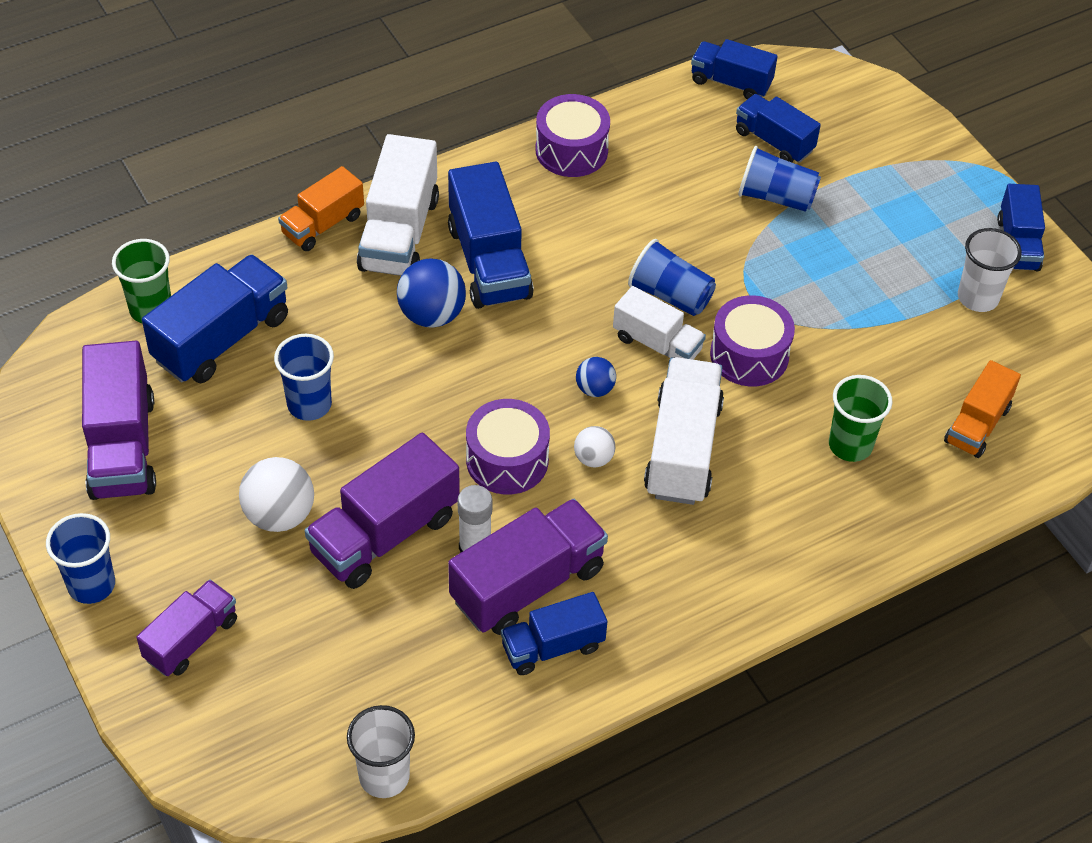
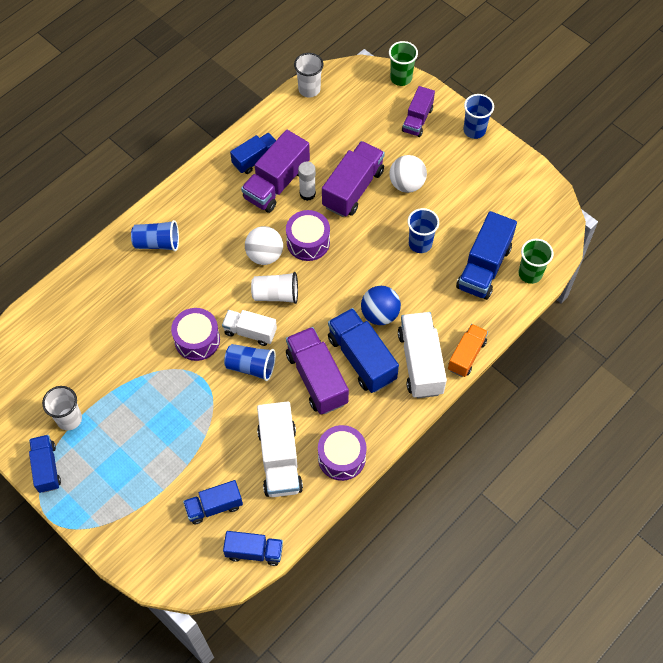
camera: 165 degrees right, 10 degrees up
purple truck [82,341,156,500] -> purple truck moved to [286,327,349,415]
white ball [574,426,615,467] -> white ball [245,226,283,265], size x1.74
blue ball [576,357,616,397] -> white cup [251,272,298,304]
white truck [644,357,724,505] -> white truck moved to [257,401,303,497]
blue truck [736,94,821,163] -> blue truck turned 135 degrees clockwise [183,480,243,524]
blue cup [738,146,821,212] -> blue cup moved to [131,220,179,251]
green cup [829,375,892,462] -> green cup moved to [389,41,418,86]
orange truck [944,360,1021,458] -> none

